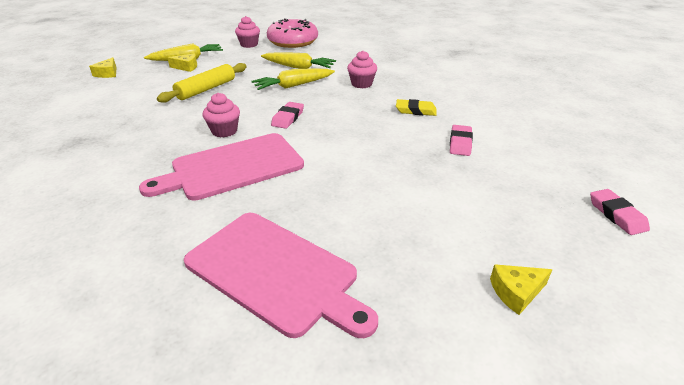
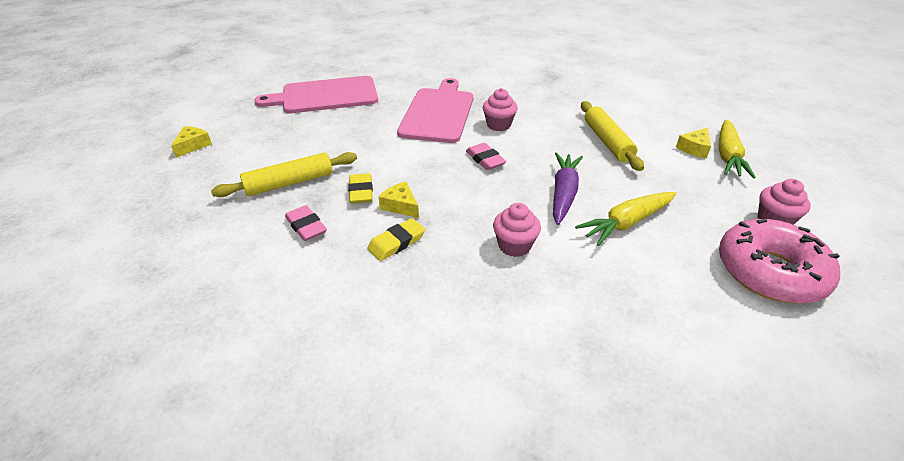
camera: 130 degrees right, 5 degrees up
yellow cheese [89,57,117,78] -> yellow cheese moved to [379,181,419,218]
yellow carrot [251,68,335,90] -> purple carrot [553,153,583,225]
pink eraser [590,189,650,235] -> none
none -> yellow rolling pin [211,152,357,197]
none -> yellow eraser [348,173,373,204]

